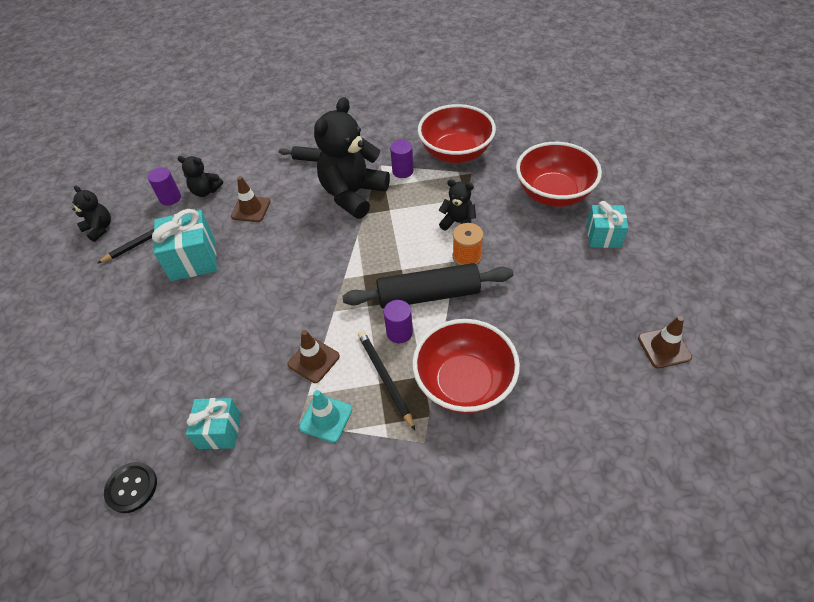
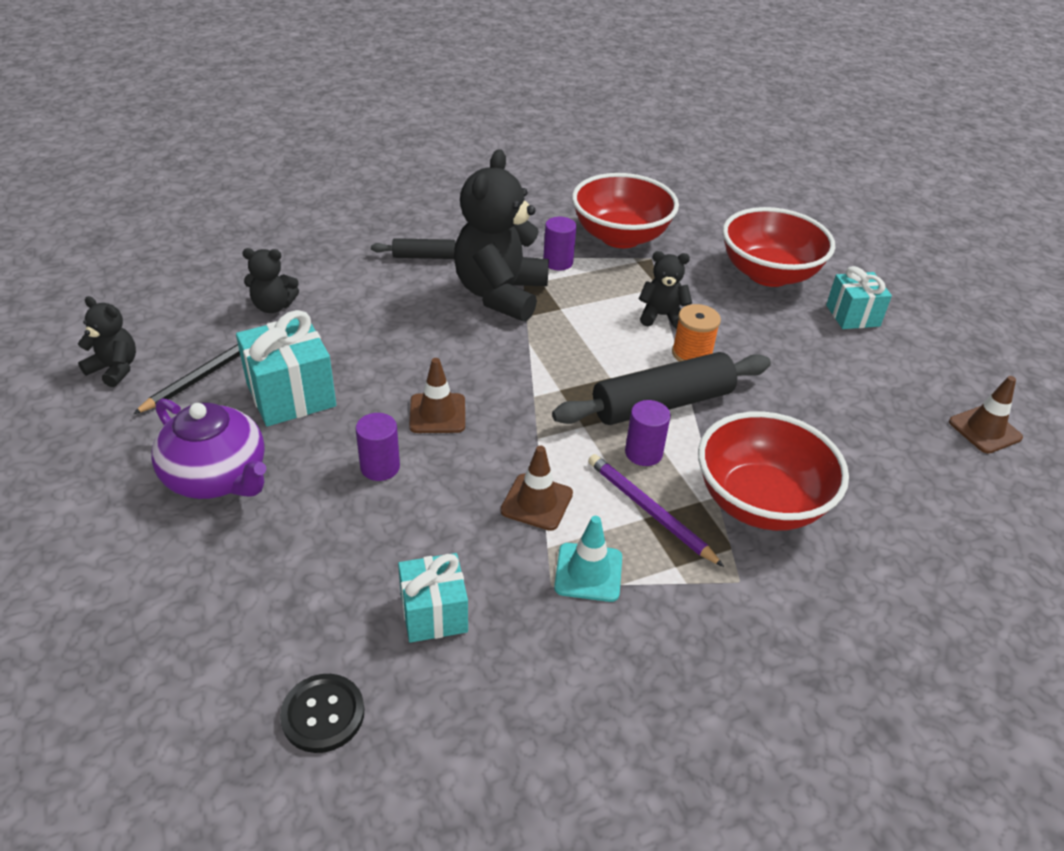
camera: 20 degrees left, 10 degrees down
purple cylinder [148,167,181,206] -> purple cylinder moved to [356,413,400,481]
brown traffic cone [231,176,271,222] -> brown traffic cone moved to [409,358,465,433]
black pencil [358,331,415,430] -> purple pencil [588,454,724,567]
none -> purple teapot [151,398,266,499]

